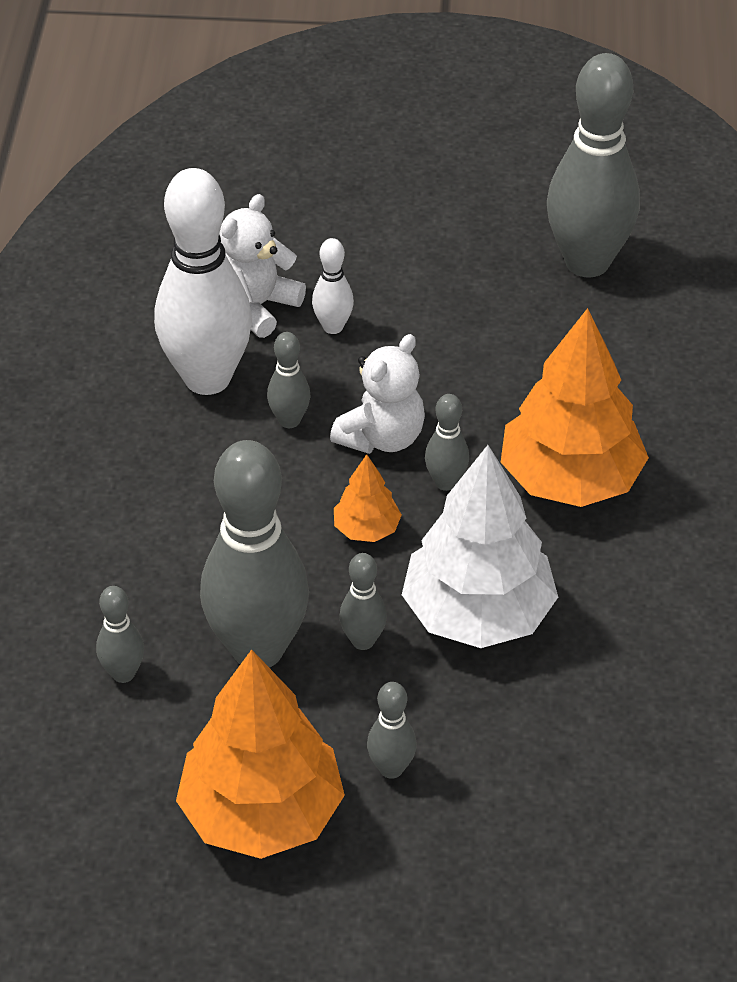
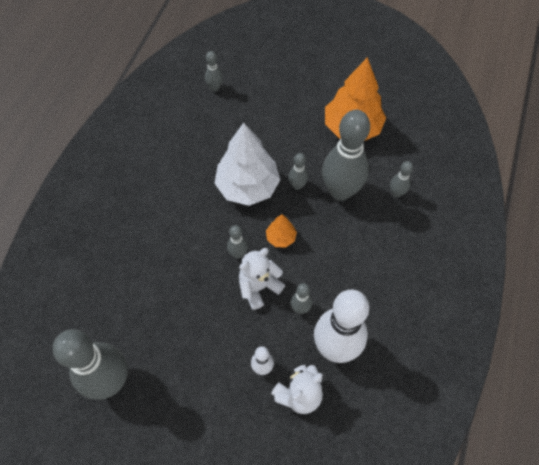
camera: 165 degrees left, 15 degrees up
grey bowling pin [367,682,417,779] -> grey bowling pin moved to [205,51,223,91]
orange tree [501,308,649,507] -> none

